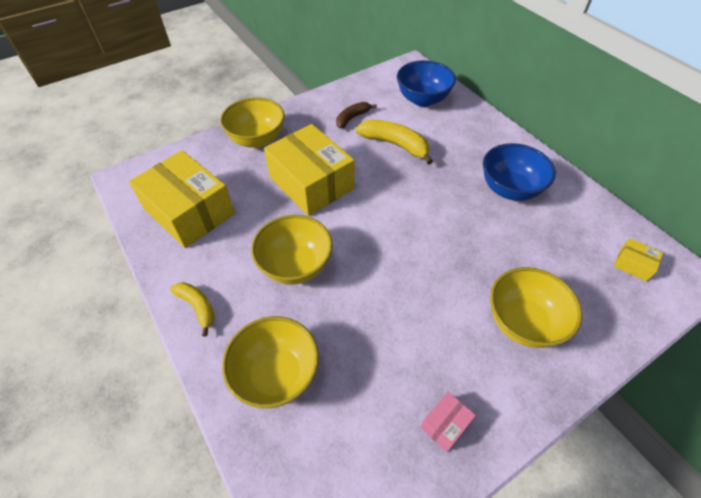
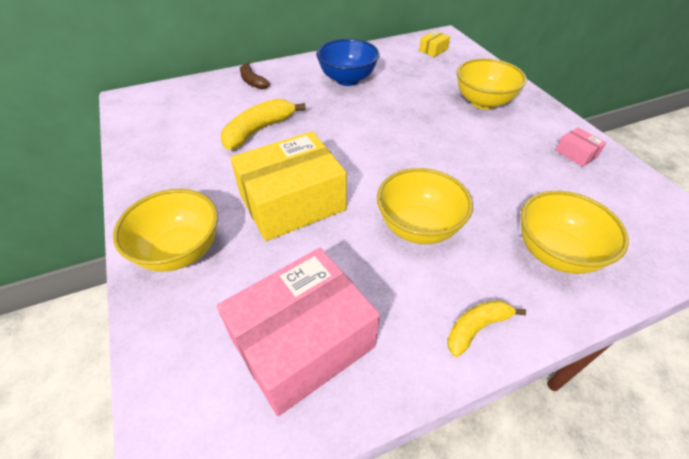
camera: 80 degrees left, 5 degrees down
yellow box [129,150,235,248] -> pink box [217,248,380,416]
brown banana [336,102,377,129] -> brown banana moved to [240,62,270,90]
blue bowl [397,60,456,107] -> none

